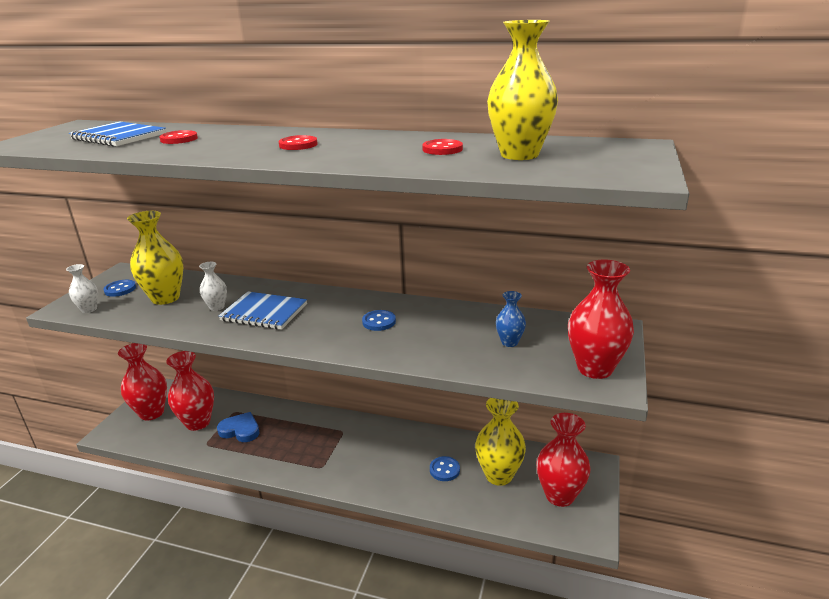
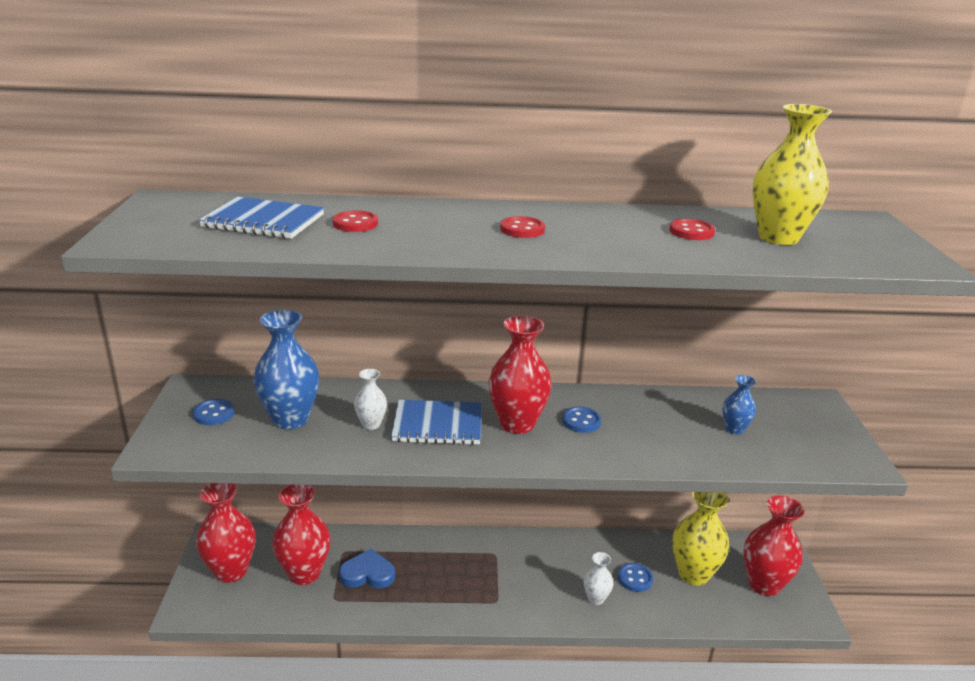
camera: 20 degrees left, 0 degrees up
white vase [66,264,98,313] -> white vase moved to [584,552,613,605]
yellow vase [127,211,183,305] -> blue vase [253,309,319,429]
red vase [568,260,634,379] -> red vase moved to [488,315,552,434]

